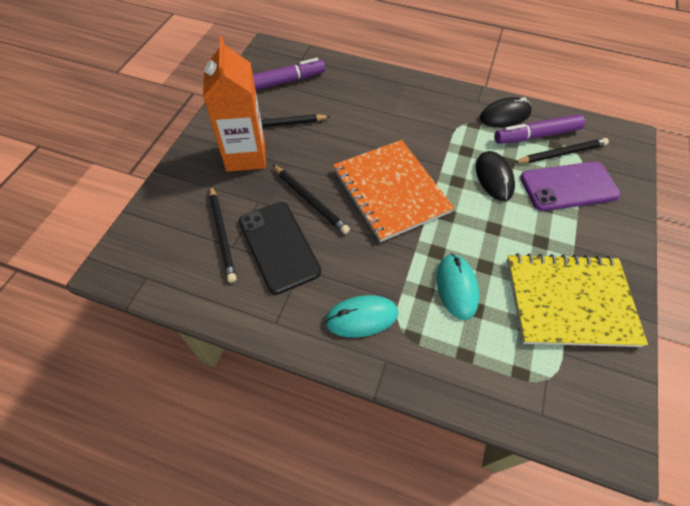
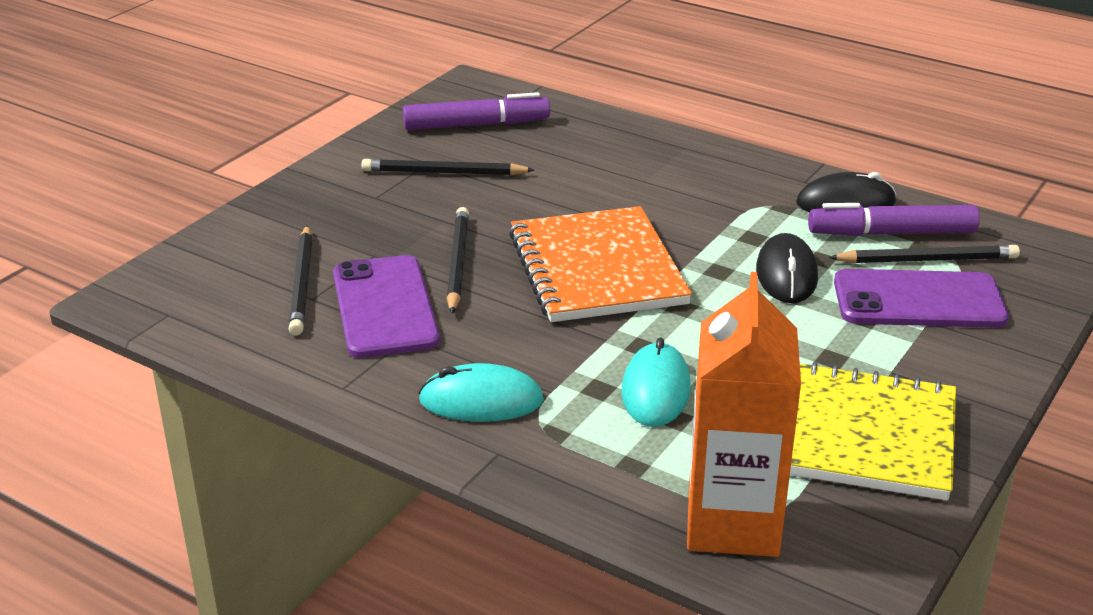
camera: 15 degrees right, 25 degrees down
orange carton [203,36,266,172] -> orange carton moved to [687,272,801,557]
black phone [239,202,321,294] -> purple phone [333,255,440,358]
black pencil [272,164,350,234] -> black pencil turned 150 degrees counterclockwise [447,207,469,314]

